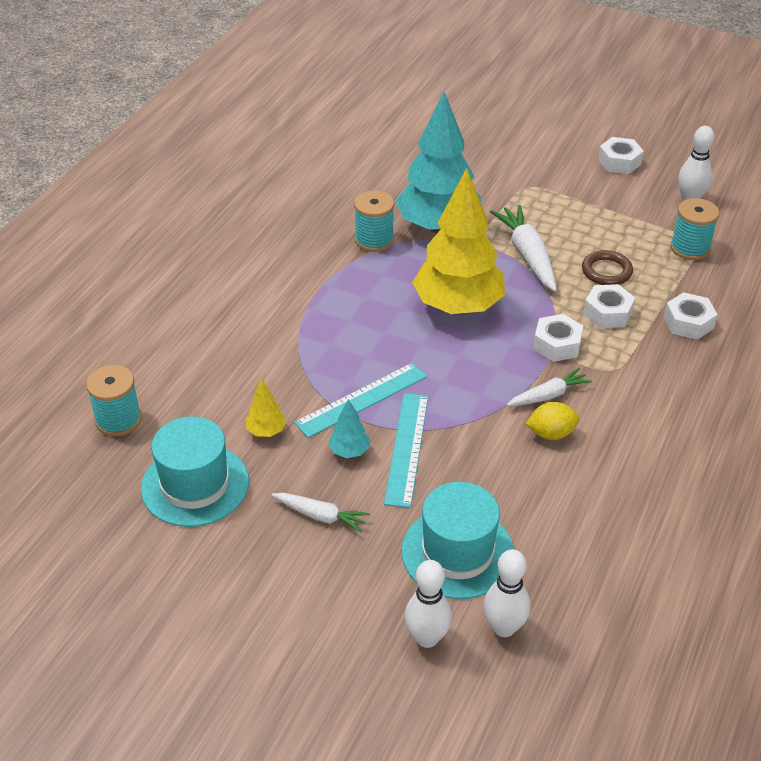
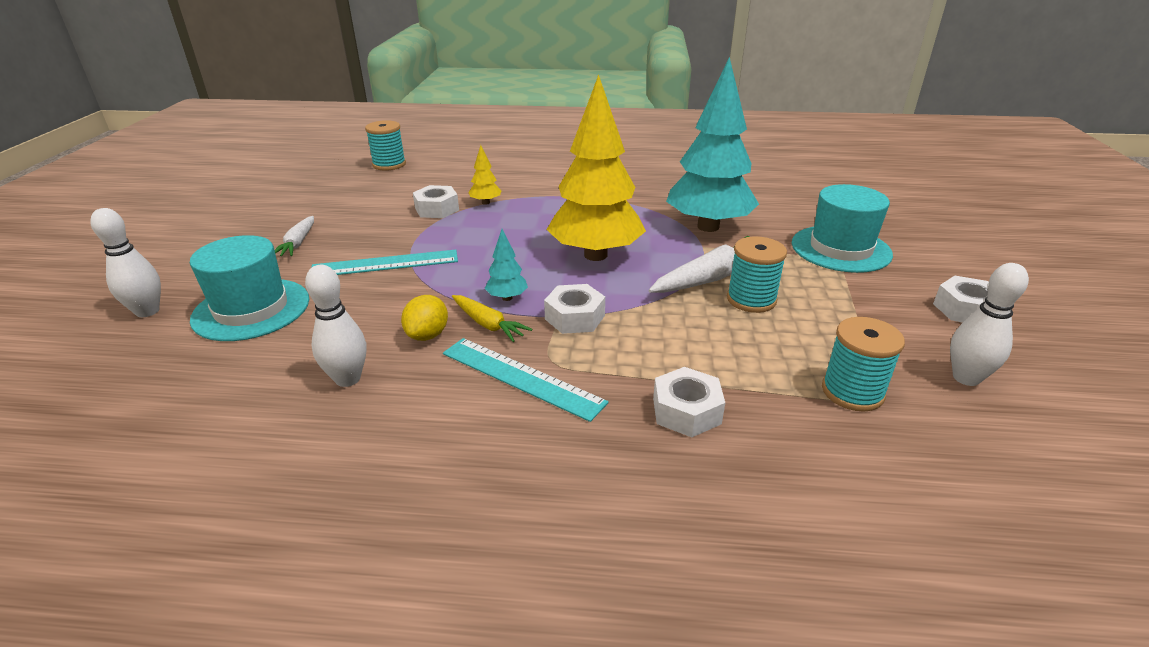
camera: 70 degrees right, 10 degrees down
turquoise hat [141,416,249,527] -> turquoise hat moved to [792,184,893,273]
yellow tree [246,379,287,437] -> yellow tree moved to [468,145,501,205]
turquoise ruler [294,363,427,438] -> turquoise ruler moved to [443,338,609,422]
turquoise tree [328,399,370,458] -> turquoise tree moved to [485,229,528,301]
turquoise spool [354,190,394,252] -> turquoise spool moved to [727,236,787,313]
white bowling pin [483,549,530,637] -> white bowling pin moved to [305,265,366,387]
white carrot [507,368,592,406] -> yellow carrot [452,295,532,342]
yellow lemon [525,402,580,440] -> yellow lemon turned 45 degrees clockwise [401,295,448,341]
brown ring [582,250,633,285] -> none
white nut [584,284,635,328] -> white nut moved to [413,185,459,218]

